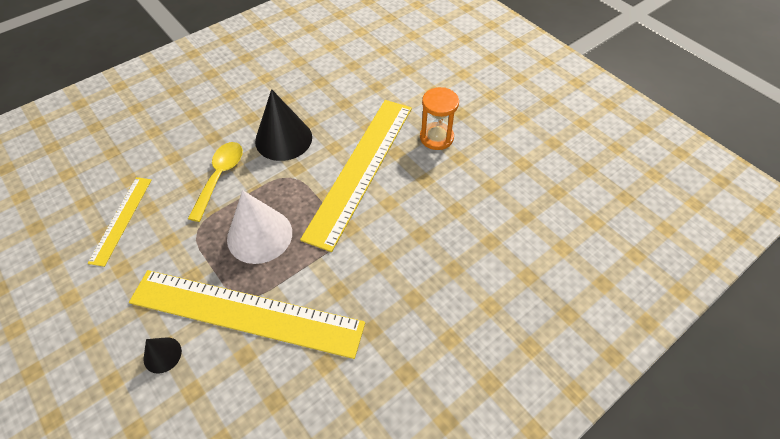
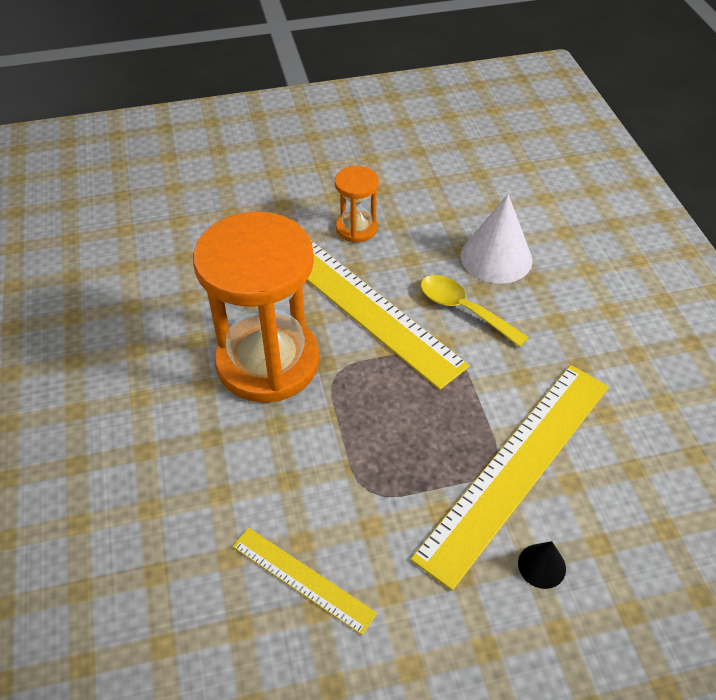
camera: 65 degrees left, 5 degrees down
yellow spoon [188,142,243,222] -> yellow spoon moved to [421,275,529,347]
white cone [227,190,292,264] -> white cone moved to [461,194,532,284]
black cone [255,89,312,161] -> orange hourglass [193,211,320,403]

